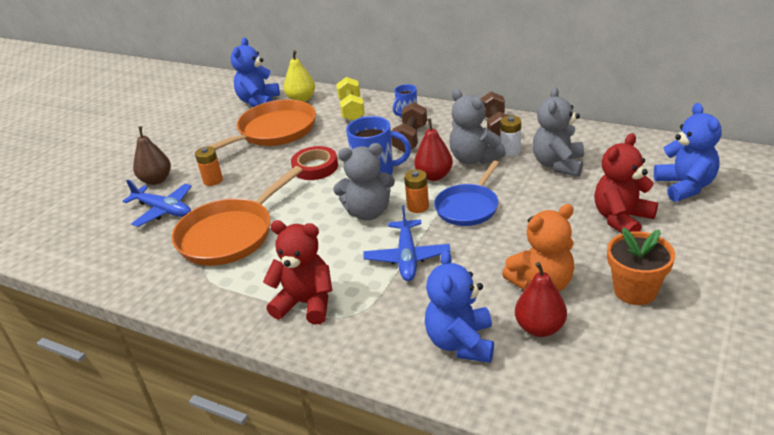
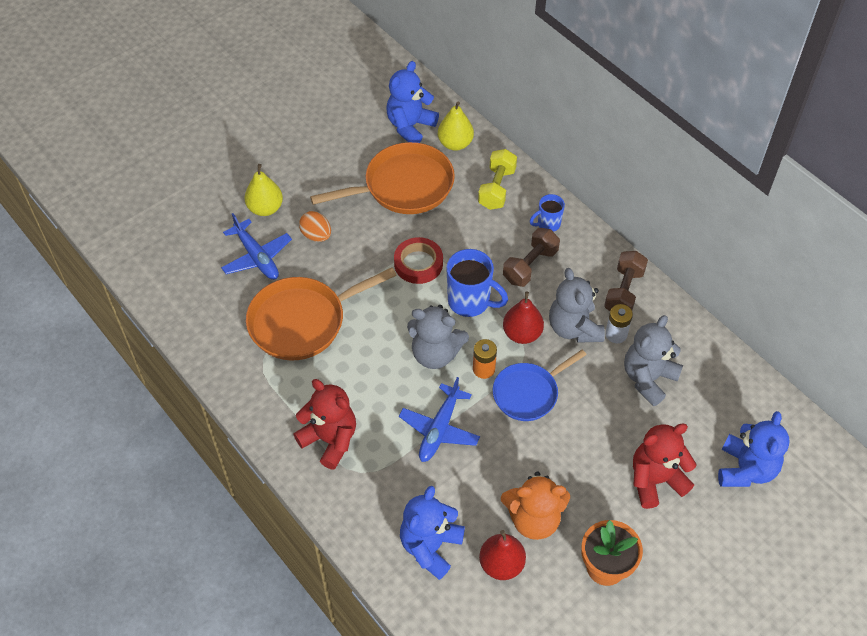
camera: 20 degrees right, 20 degrees up
brown pear [133,126,171,185] -> yellow pear [245,164,283,216]
orange battery [195,146,223,186] -> orange egg [299,211,331,242]

